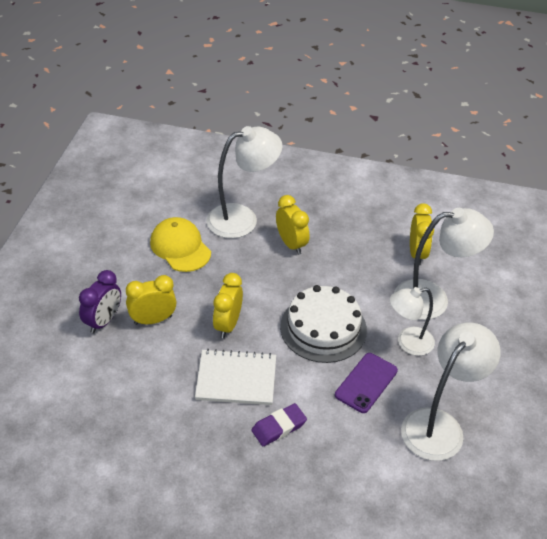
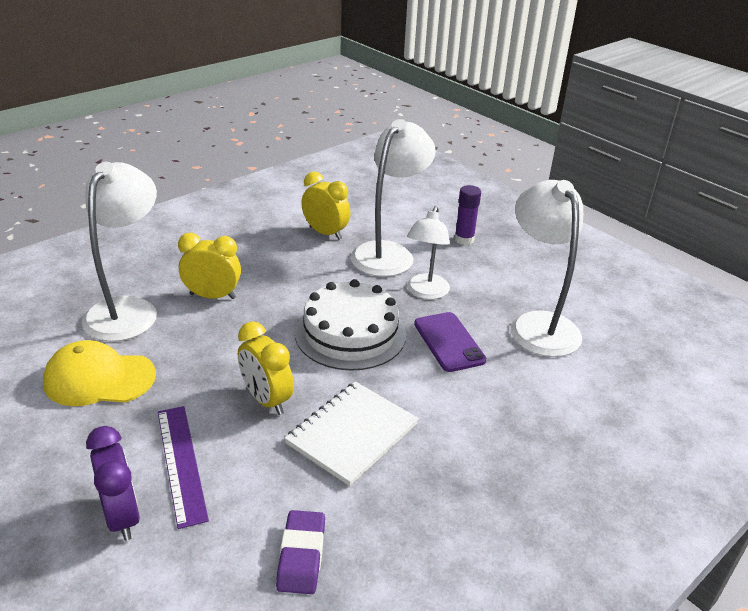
camera: 55 degrees left, 10 degrees down
yellow clock [126,275,176,325] -> purple ruler [158,406,209,529]
purple eraser [251,403,307,446] -> purple eraser moved to [276,510,325,594]
none -> purple glue stick [454,185,481,245]

